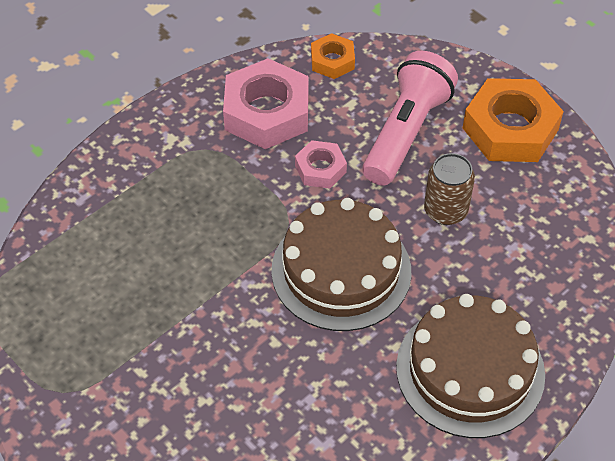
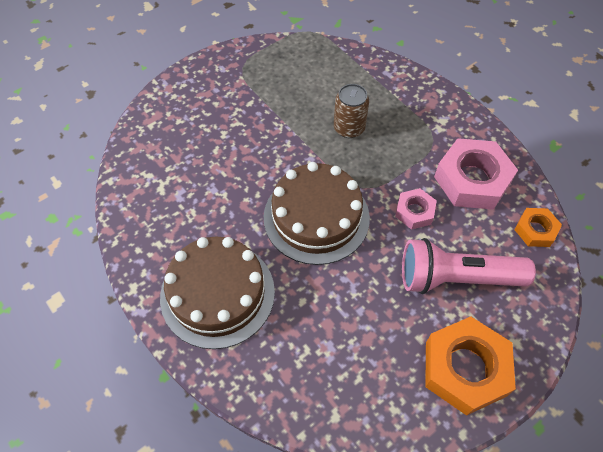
camera: 95 degrees right, 5 degrees up
pink flashlight [362,51,458,185] -> pink flashlight turned 150 degrees clockwise [402,238,536,294]
brown can [424,153,475,225] -> brown can moved to [334,84,369,138]

